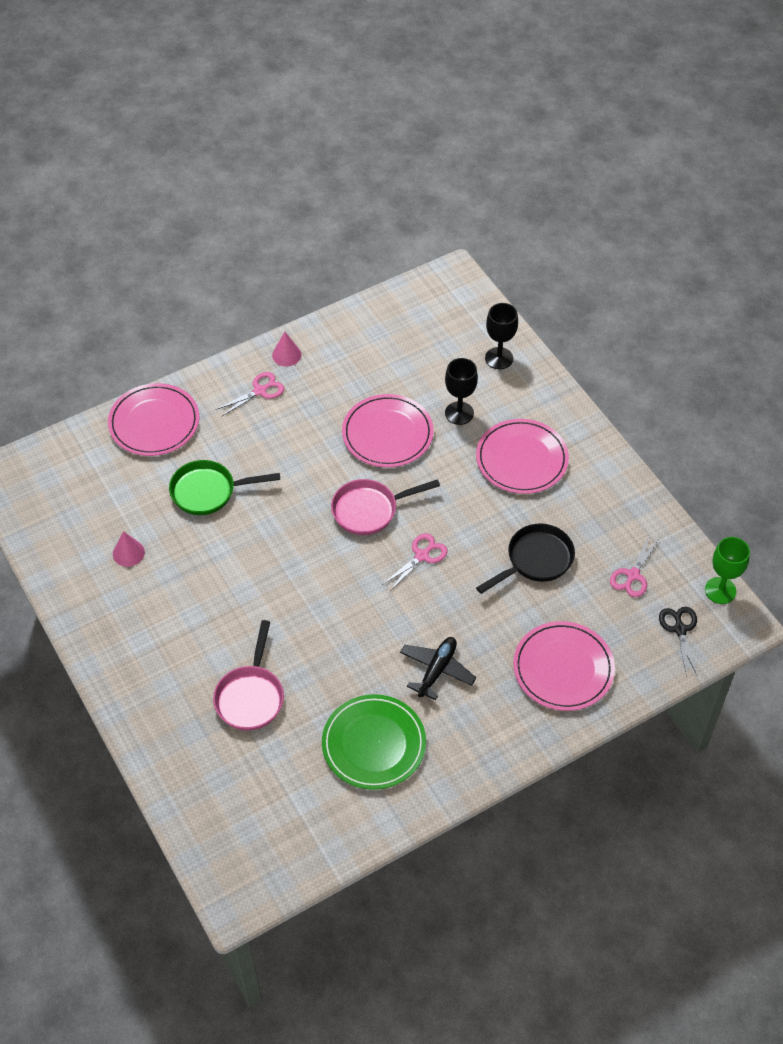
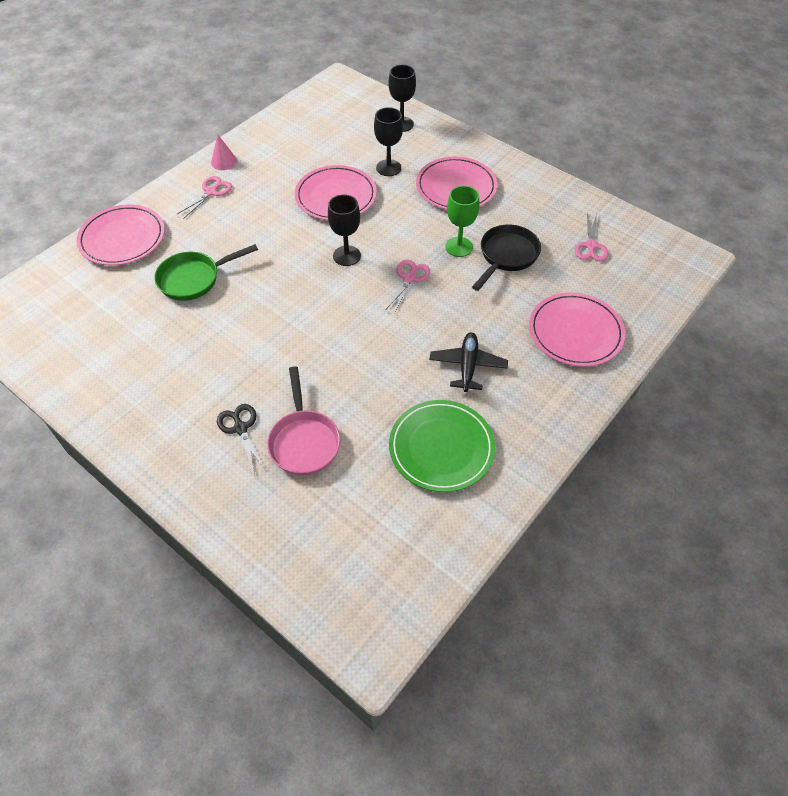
camera: 20 degrees left, 0 degrees up
pink cone [113,531,145,567] -> none
pink pan [331,479,440,535] -> black goblet [328,195,361,266]
black scissors [659,607,697,677] -> black scissors moved to [217,404,265,475]
green goblet [705,537,750,604] -> green goblet moved to [445,186,479,257]

